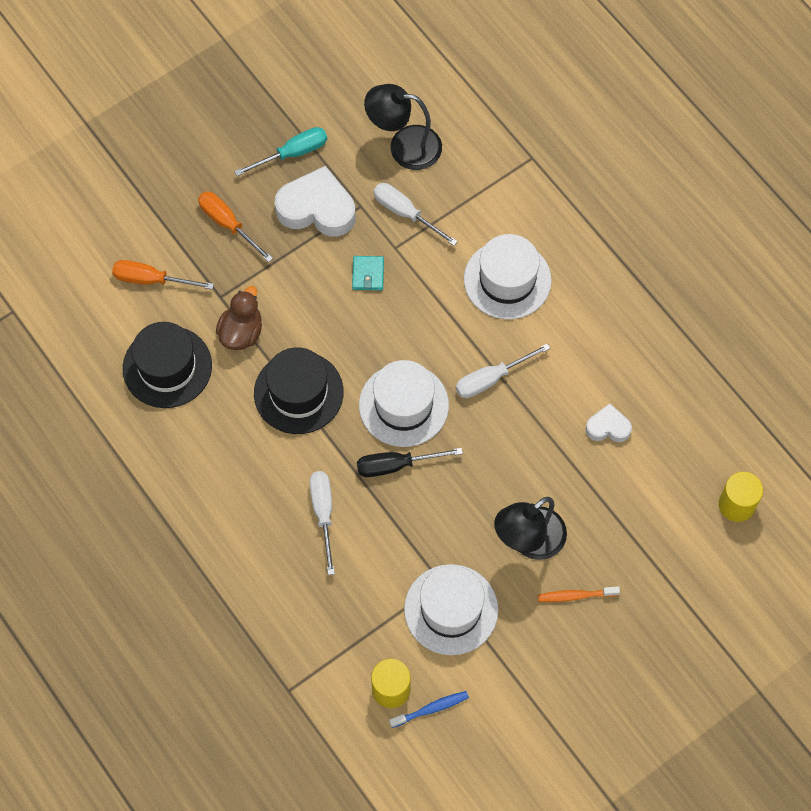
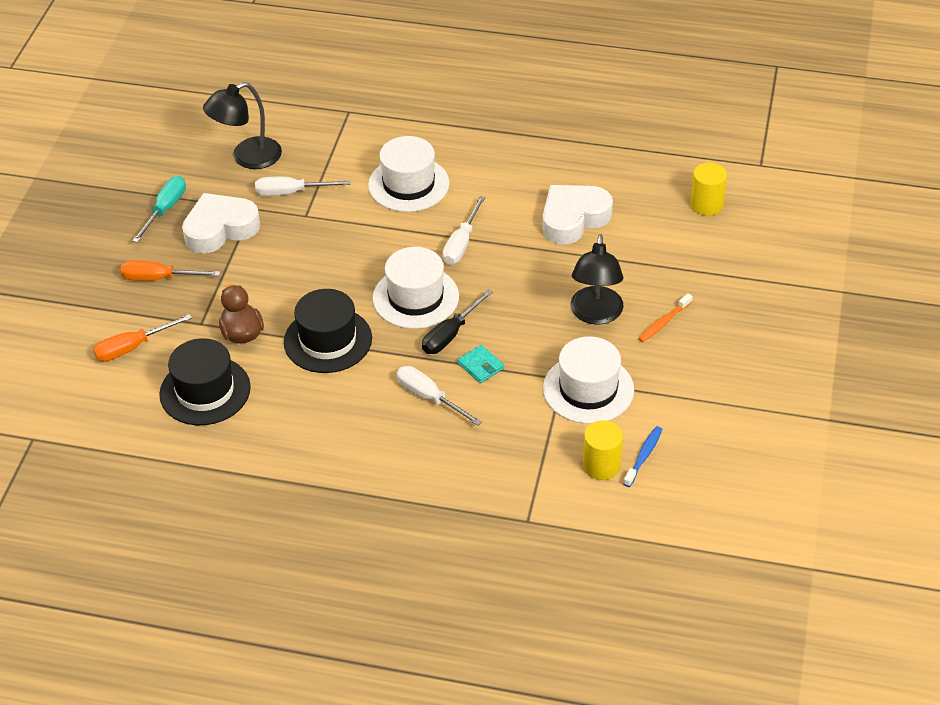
camera: 40 degrees left, 20 degrees down
turquoise wallet [352,256,384,290] -> turquoise wallet moved to [458,345,504,383]
white heart [586,404,632,442] -> white heart [543,185,613,244], size x1.88

